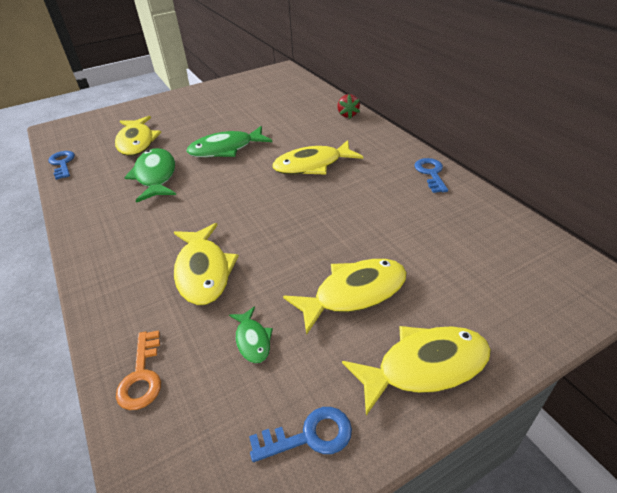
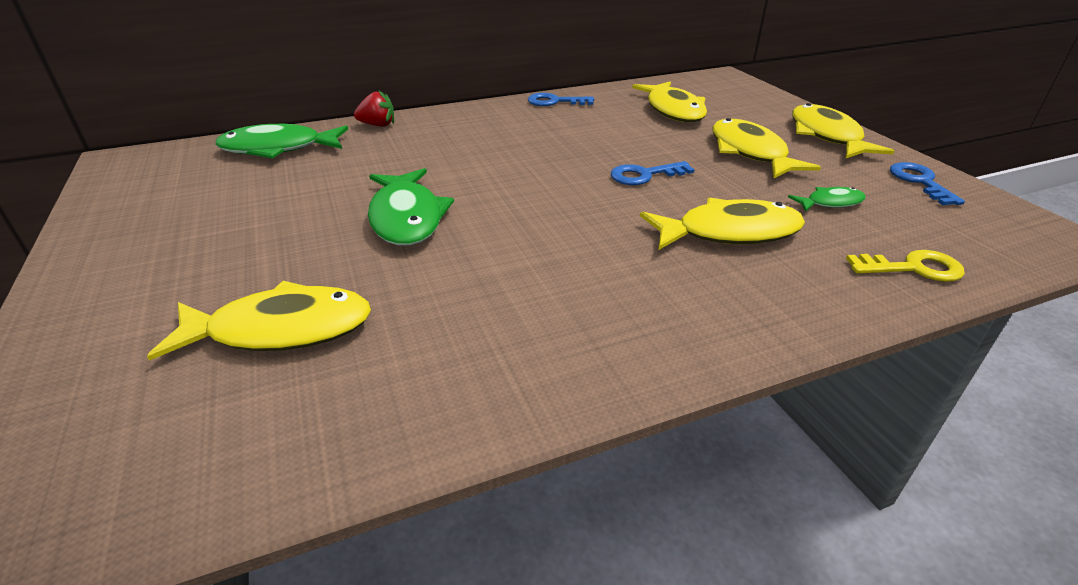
camera: 85 degrees left, 5 degrees down
blue key [48,151,75,180] -> blue key moved to [611,161,695,185]
orange key [116,330,161,410] -> yellow key [846,250,965,282]
green fish [124,148,176,203] -> green fish moved to [215,124,348,159]
yellow fish [272,140,363,175] -> yellow fish moved to [632,81,707,122]

